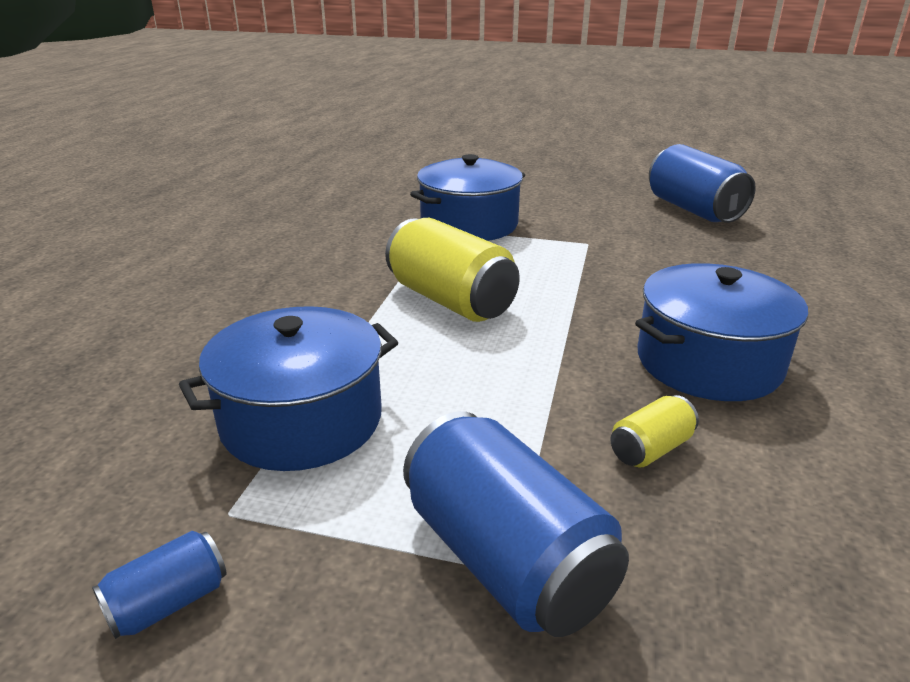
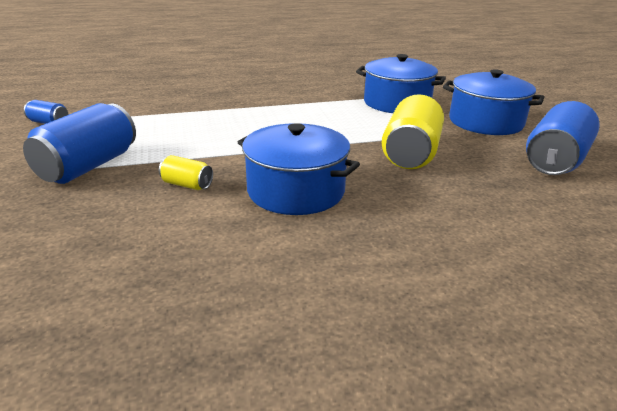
camera: 60 degrees right, 0 degrees up
blue pot [179,306,398,471] -> blue pot moved to [443,69,545,135]
yellow can [385,218,520,322] -> yellow can moved to [382,94,444,169]

